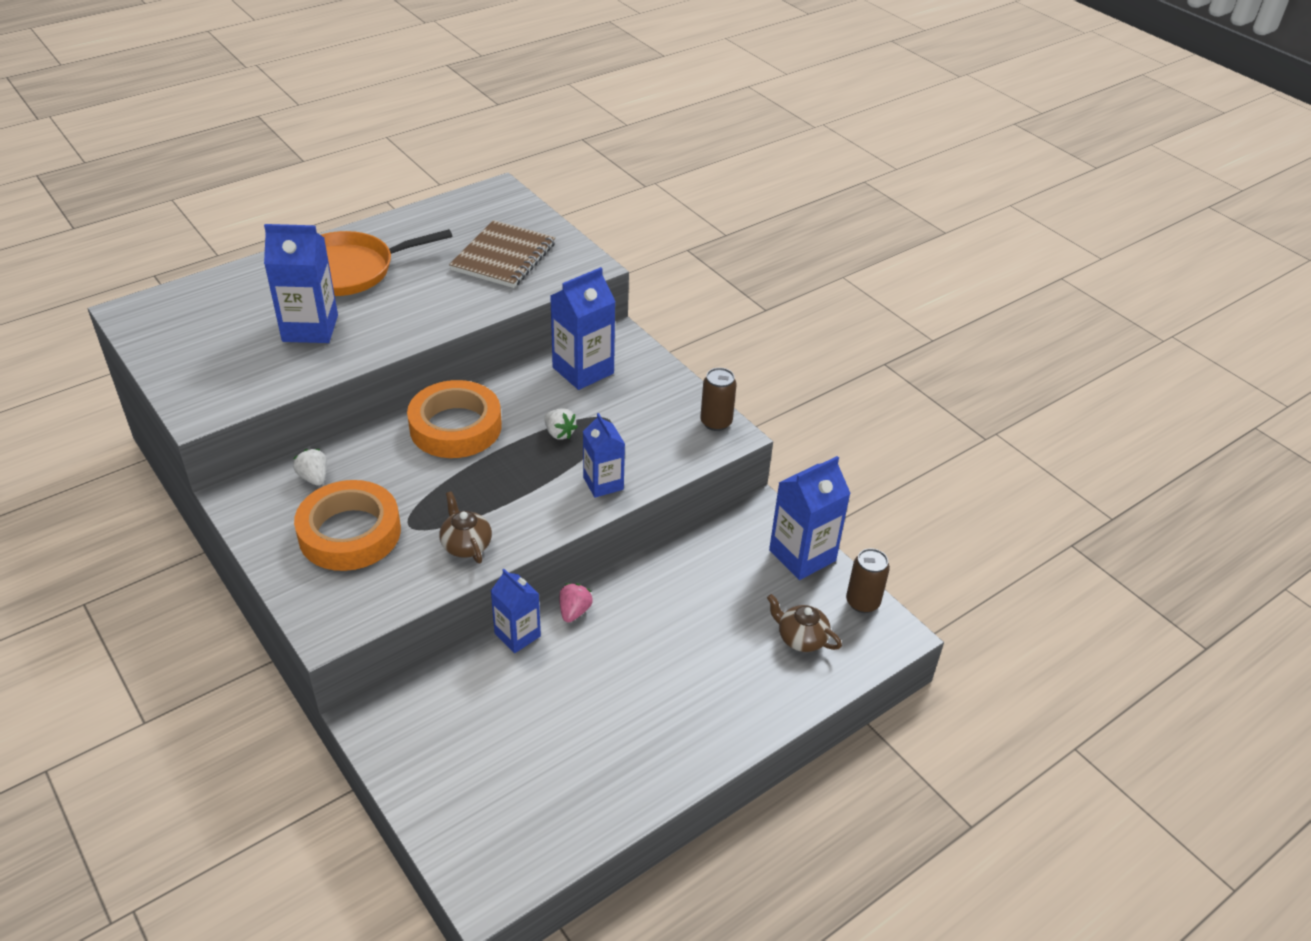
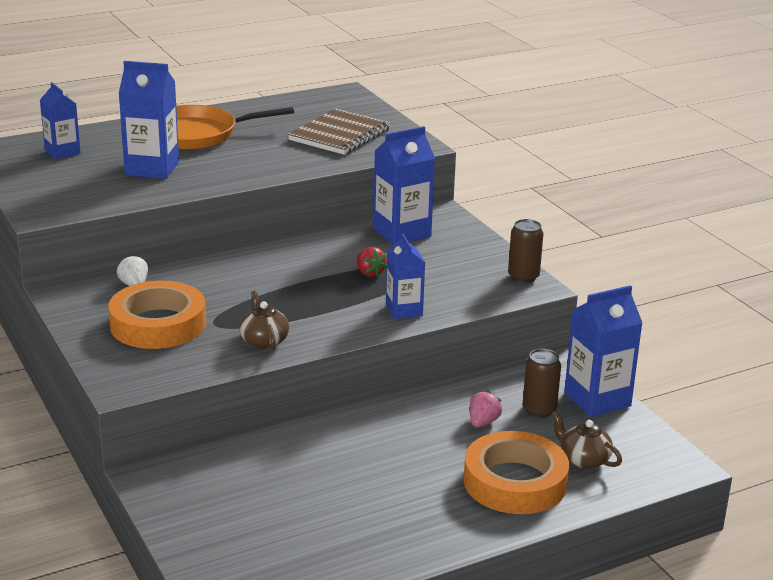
camera: 10 degrees right, 15 degrees down
orange tape [407,380,502,458] -> orange tape moved to [464,431,569,514]
blue carton [491,569,541,653] -> blue carton moved to [40,82,81,159]
white strawberry [544,409,578,439] -> red strawberry [357,247,387,277]
pink strawberry [559,583,593,622] -> pink strawberry moved to [470,391,502,427]
brown can [846,548,890,613] -> brown can moved to [523,349,561,418]

